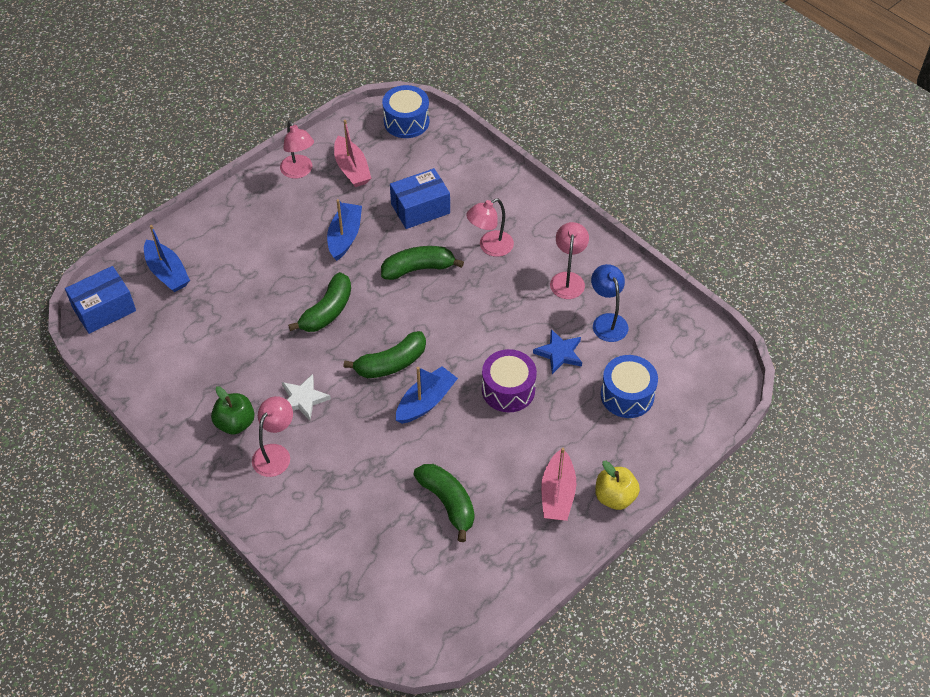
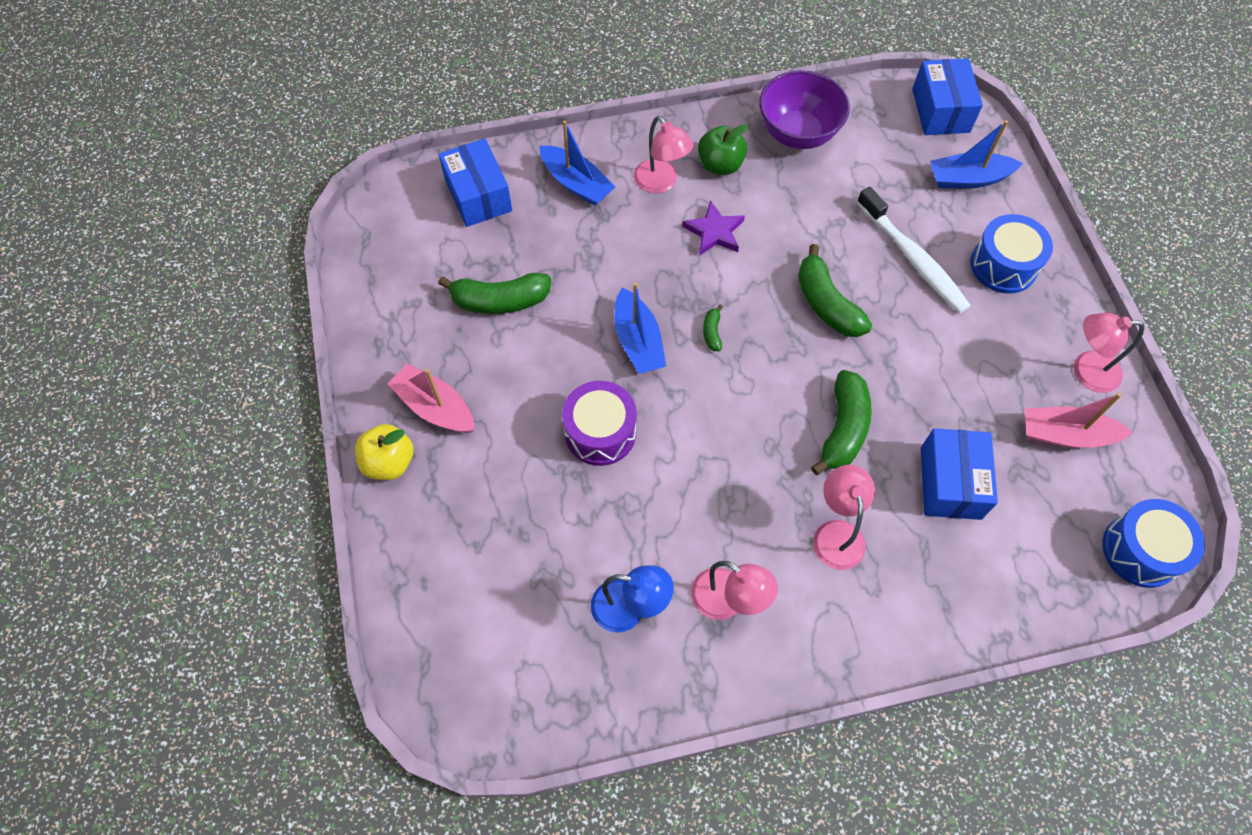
camera: 120 degrees right, 10 degrees up
white star [282,374,331,421] -> purple star [682,200,745,256]
blue boat [327,199,362,261] -> blue boat moved to [540,120,615,206]
green banana [344,331,426,378] -> green banana [703,305,723,351], size x0.47
blue star [533,329,582,374] -> none
blue drum [601,355,658,418] -> blue drum moved to [970,214,1053,294]
none -> blue box [439,138,512,227]
none -> purple bowl [759,70,850,149]
none -> white toothbrush [857,187,971,313]

